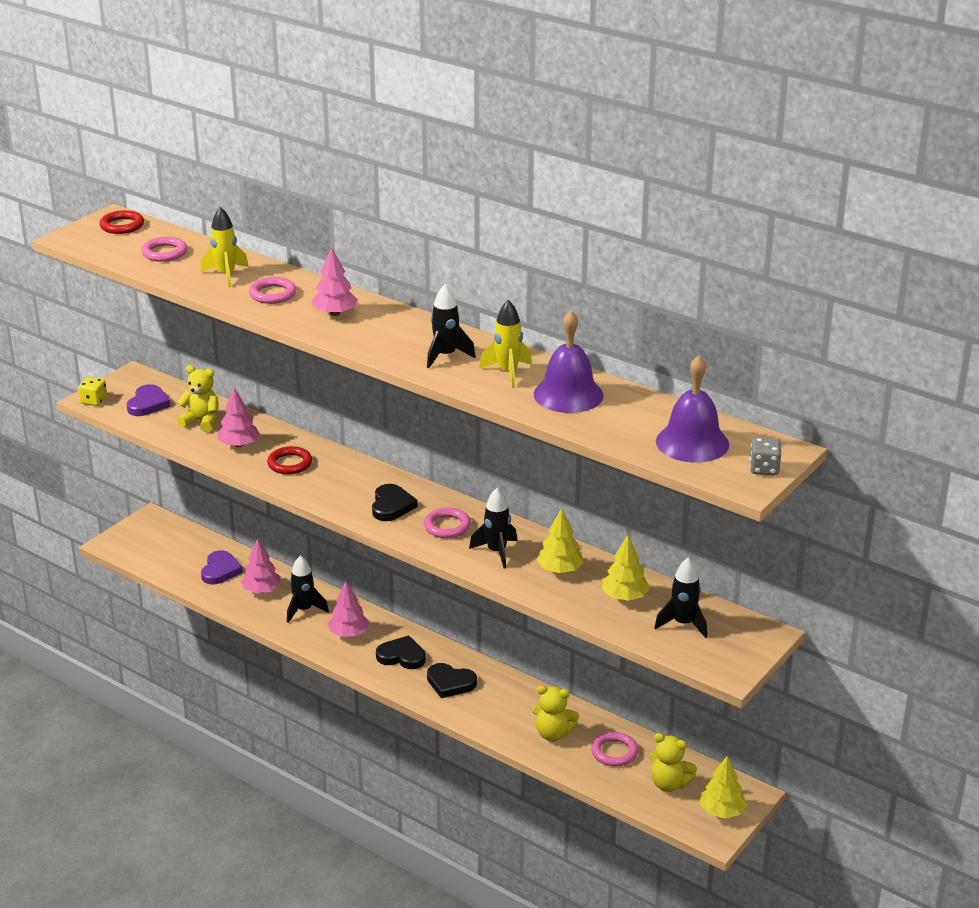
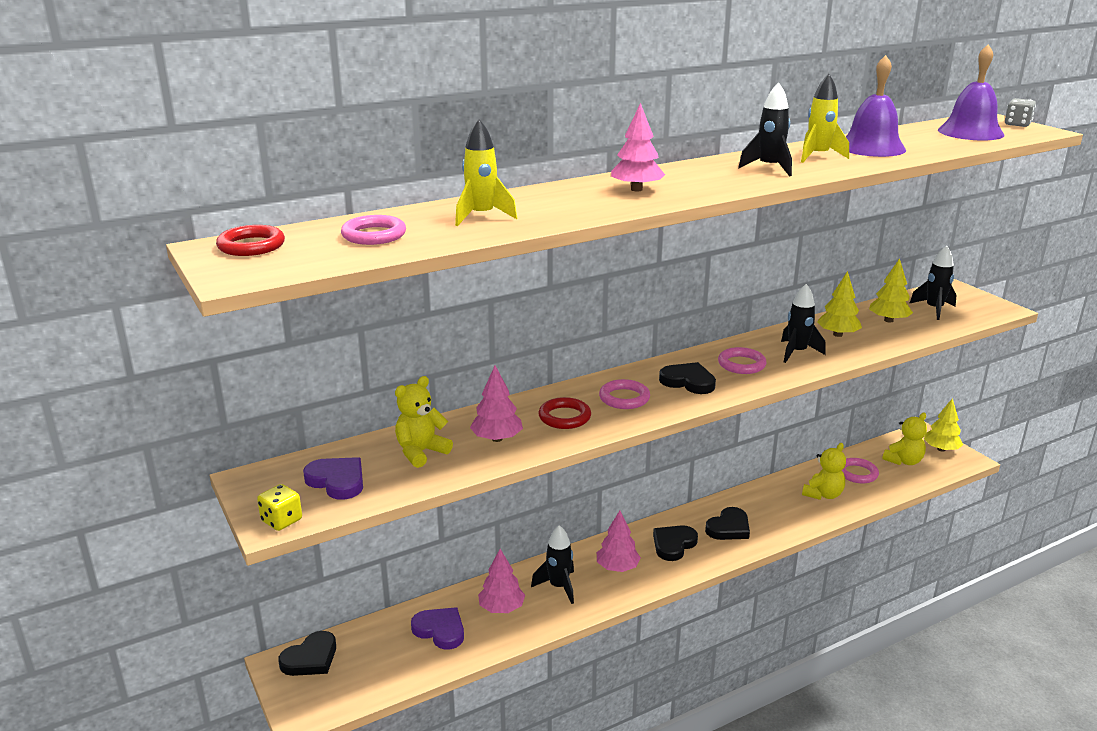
camera: 65 degrees left, 5 degrees down
pink ring [249,277,296,304] -> pink ring moved to [599,379,650,409]
none -> black heart [278,631,336,676]

